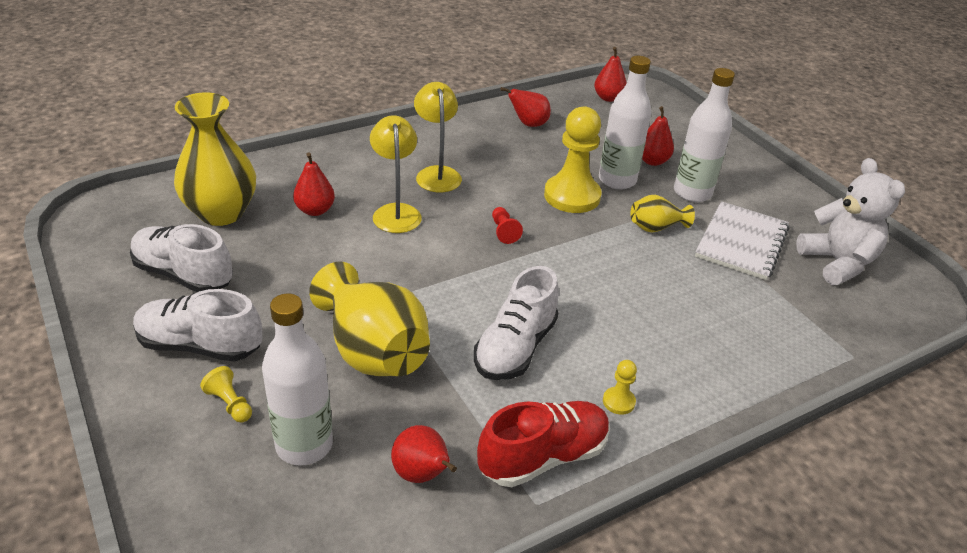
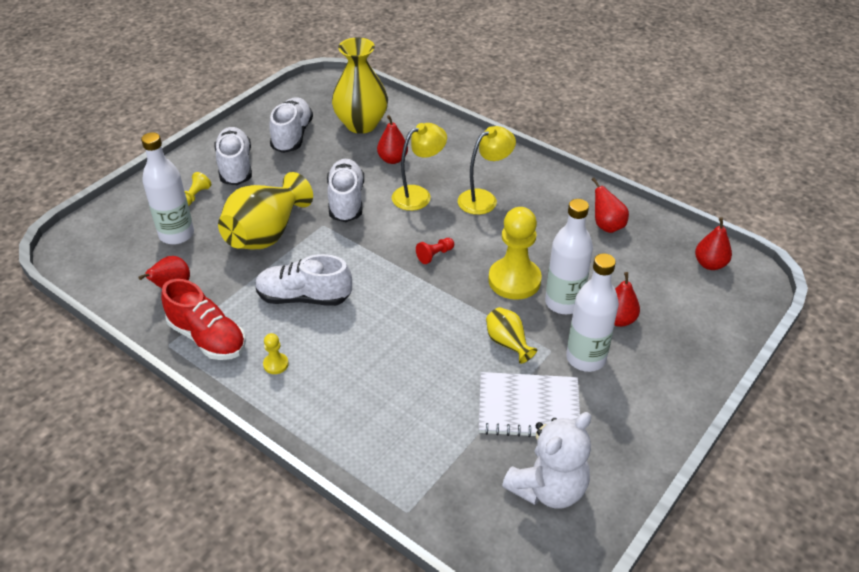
camera: 70 degrees right, 5 degrees up
none -> white shoe [327,159,364,222]

